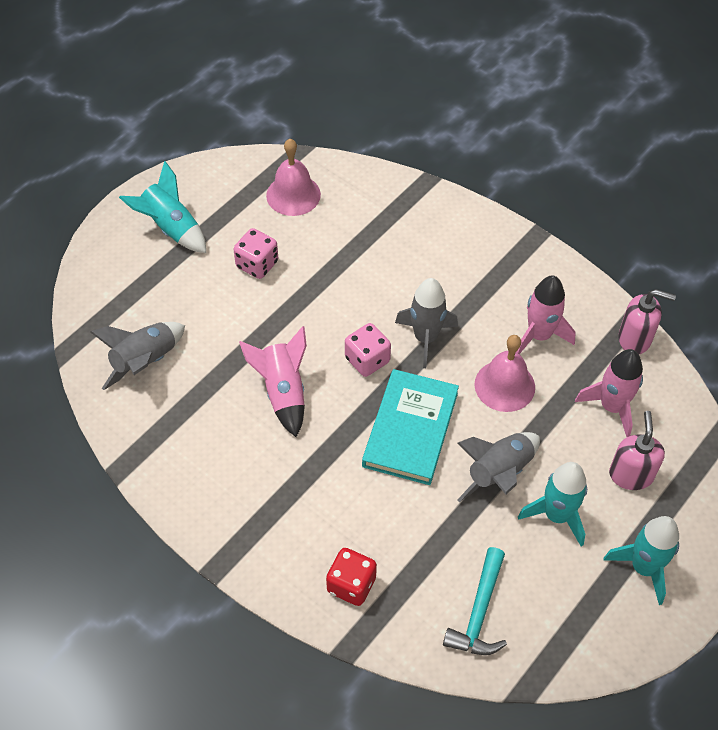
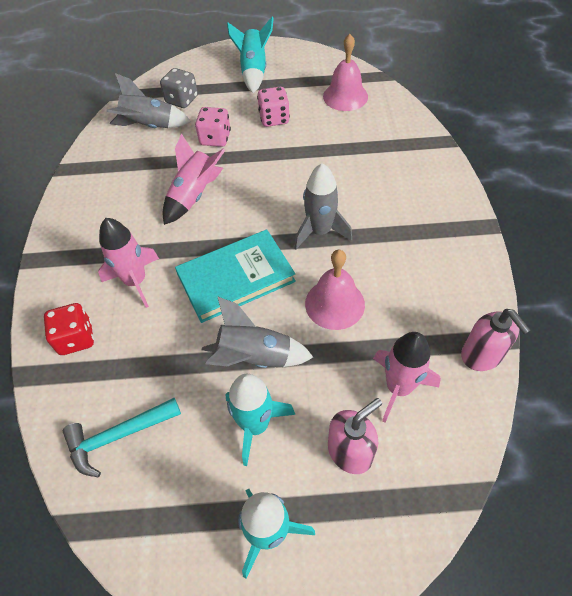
camera: 50 degrees right, 0 degrees up
pink dice [345,323,391,377] -> pink dice moved to [195,107,231,147]
pink rocket [516,276,576,354] -> pink rocket moved to [98,218,159,308]
none -> grey dice [160,68,198,108]

